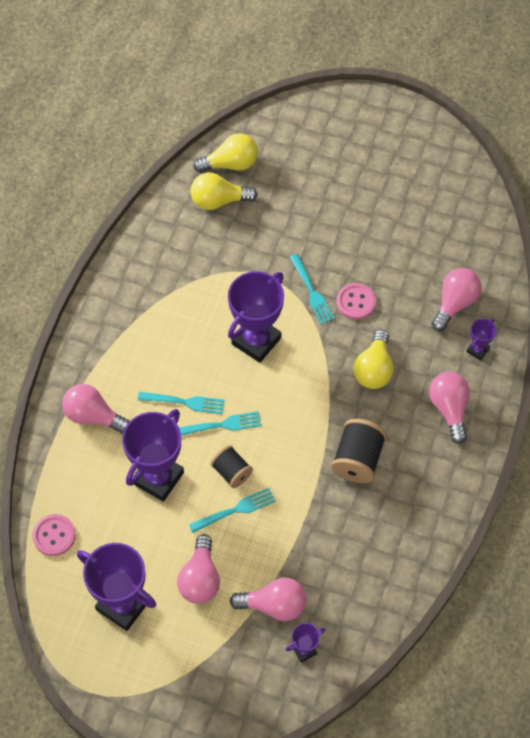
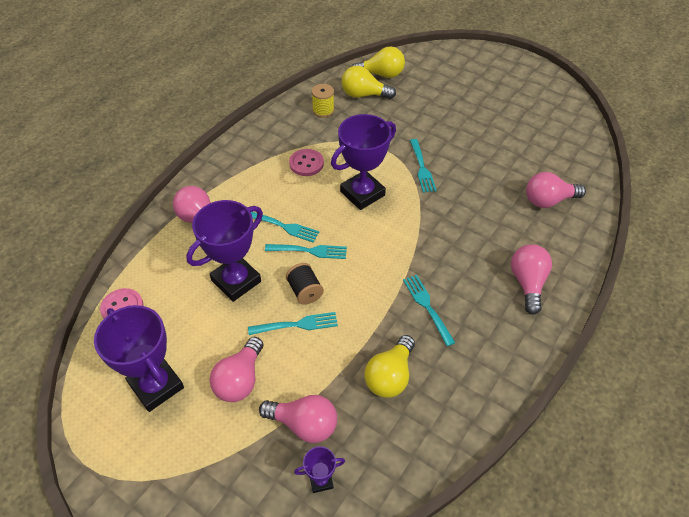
camera: 15 degrees right, 10 degrees down
black spool [331,419,387,483] -> turquoise fork [403,275,455,346]
pink button [336,283,376,320] -> pink button moved to [289,149,324,176]
yellow light bulb [354,330,394,389] -> yellow light bulb moved to [364,335,415,398]
pink light bulb [432,268,482,331] -> pink light bulb turned 150 degrees counterclockwise [526,172,586,208]
purple trophy [466,319,496,360] -> none
none -> yellow spool [312,84,334,118]

